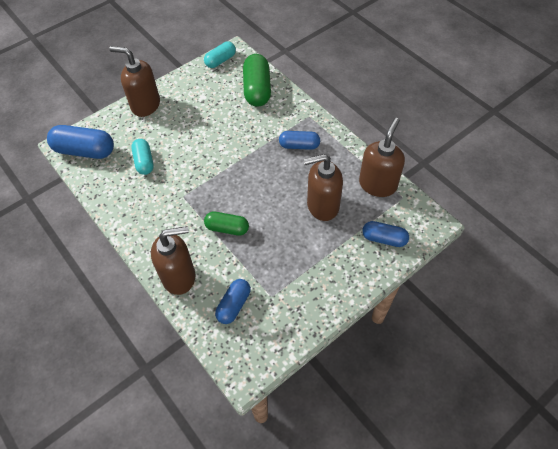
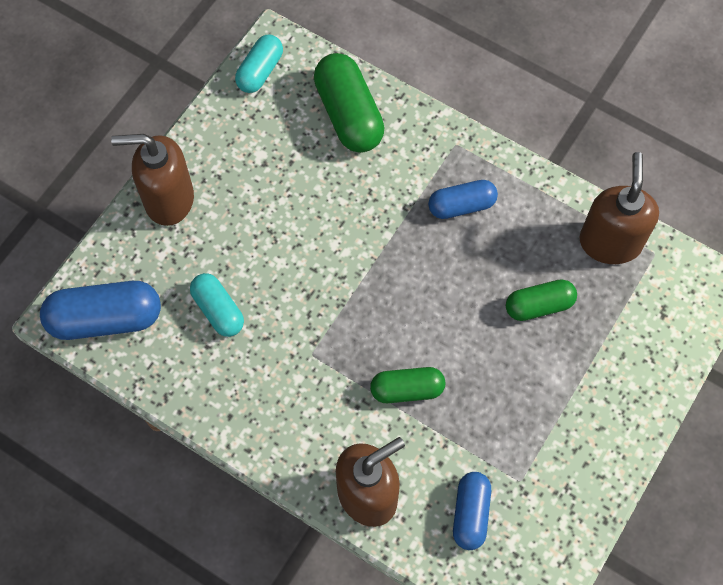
camera: 20 degrees left, 10 degrees up
brown soap dispenser [303,154,343,221] -> green capsule [506,279,577,321]
blue capsule [362,221,409,247] -> none

